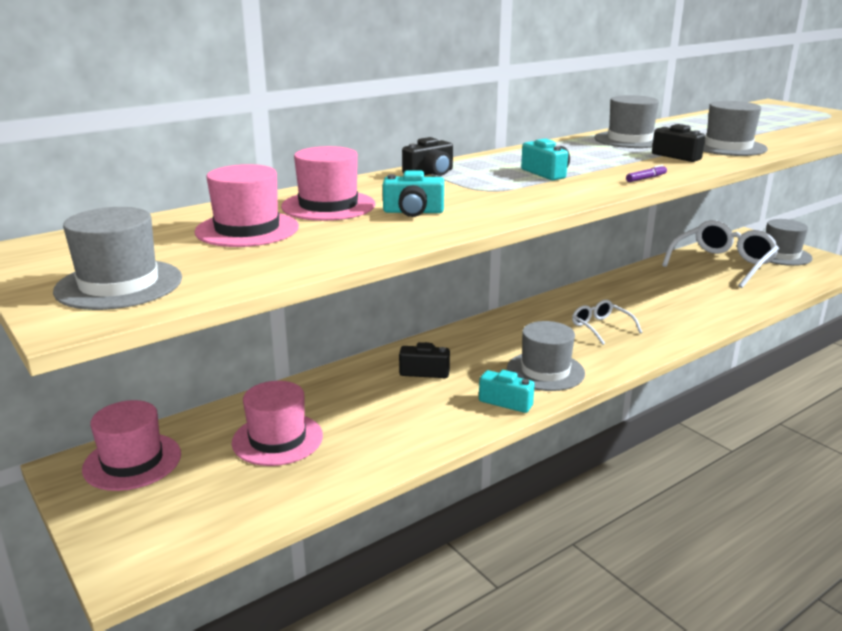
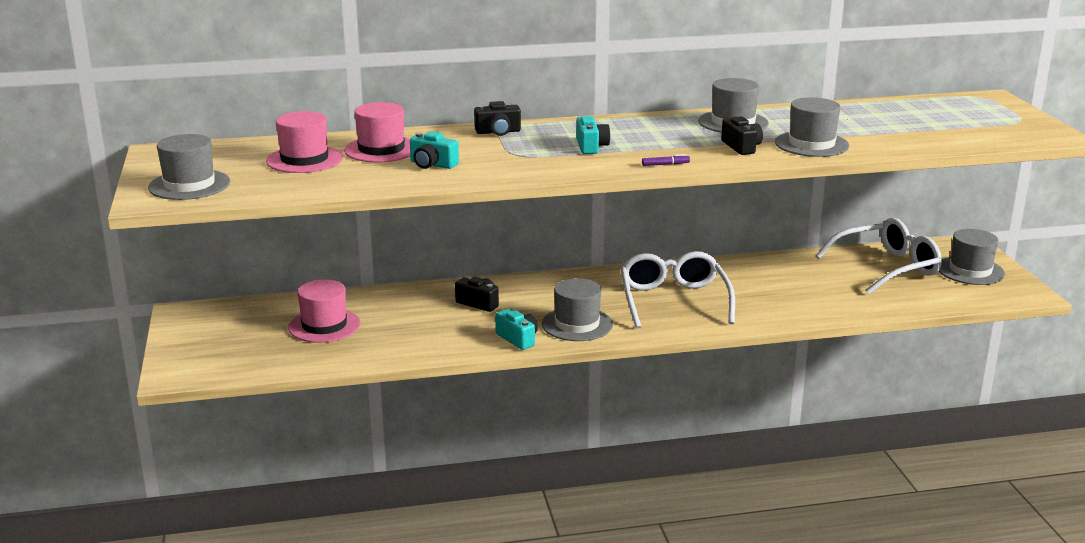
camera: 25 degrees right, 0 degrees up
pink hat [82,400,181,491] -> none
white glasses [572,300,642,345] -> white glasses [620,251,735,329], size x1.91

